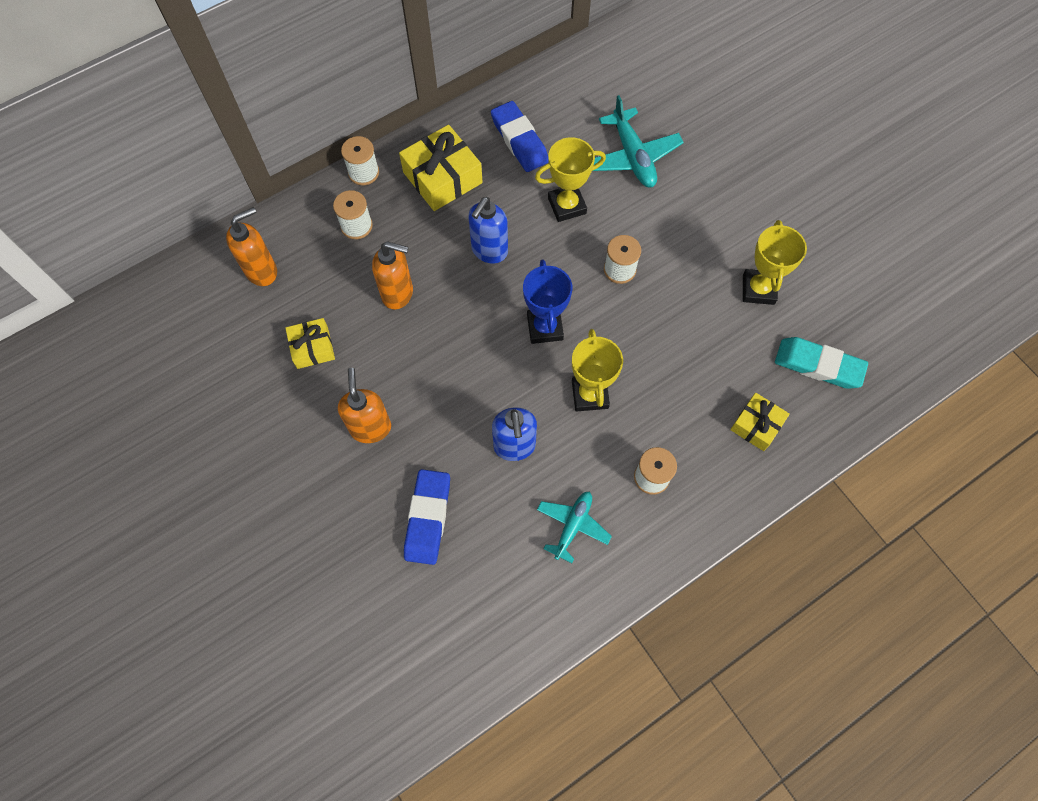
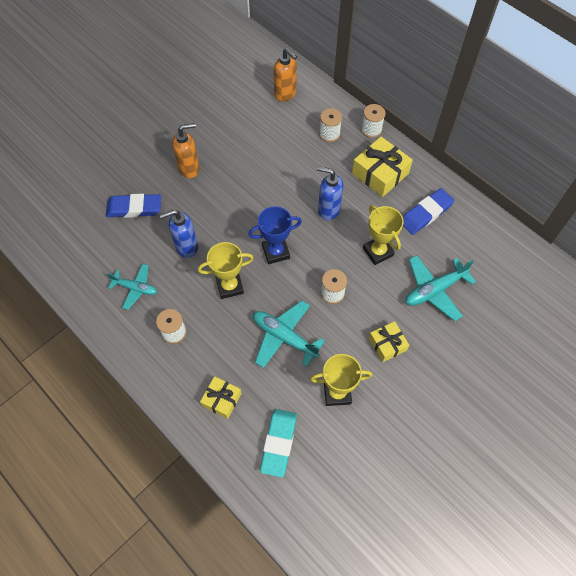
camera: 80 degrees right, 5 degrees down
yellow gift [285,318,335,369] -> yellow gift moved to [369,321,409,362]
orange soap dispenser [372,241,413,309] -> none
none -> turquoise plane [253,300,325,368]

